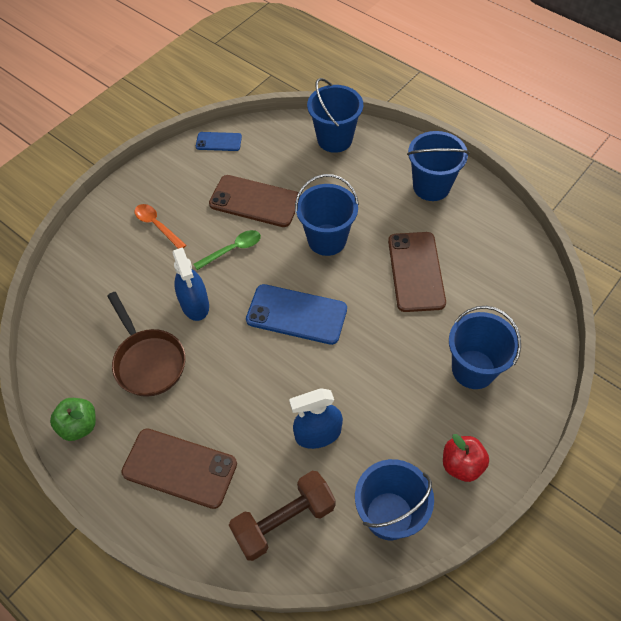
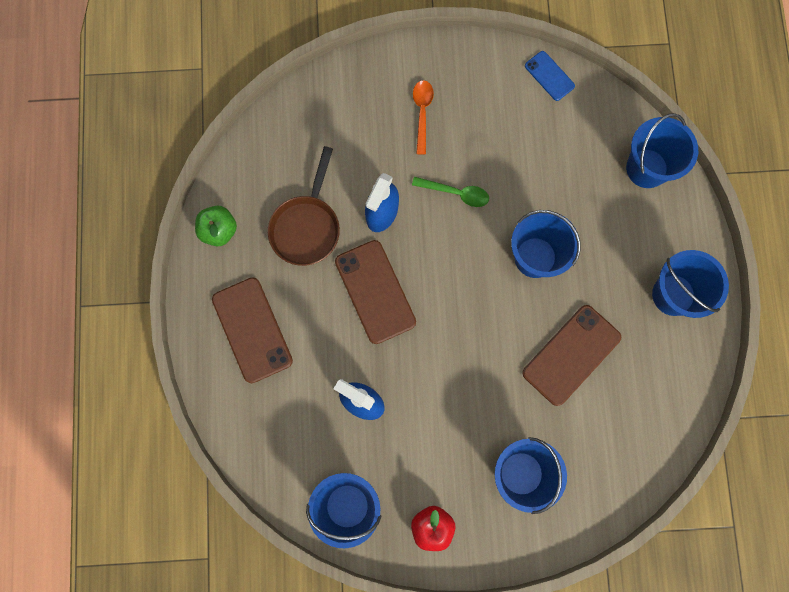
camera: 45 degrees right, 20 degrees up
brown phone [209,175,301,227] -> brown phone moved to [335,240,416,344]
brown dumbbell [229,471,336,561] -> none
blue phone [246,284,347,345] -> none

